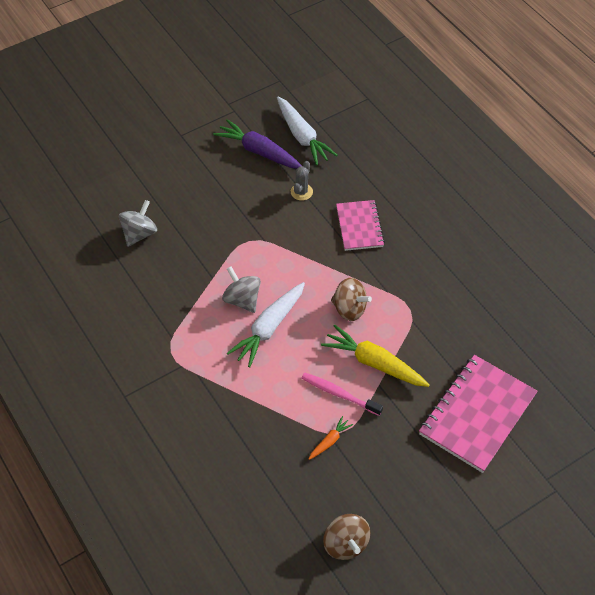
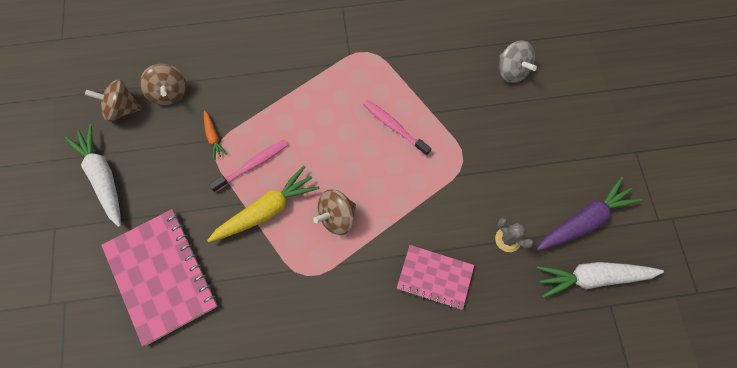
camera: 115 degrees right, 15 degrees up
grey spinning top [222,266,261,313] -> pink toothbrush [363,100,431,156]
white carrot [227,282,305,367] -> white carrot moved to [64,124,121,227]
none -> brown spinning top [140,64,186,105]

